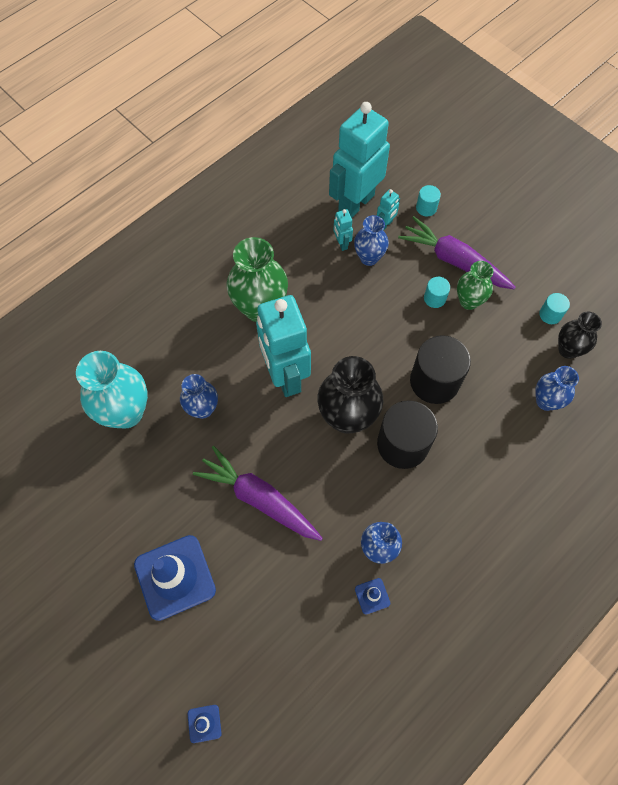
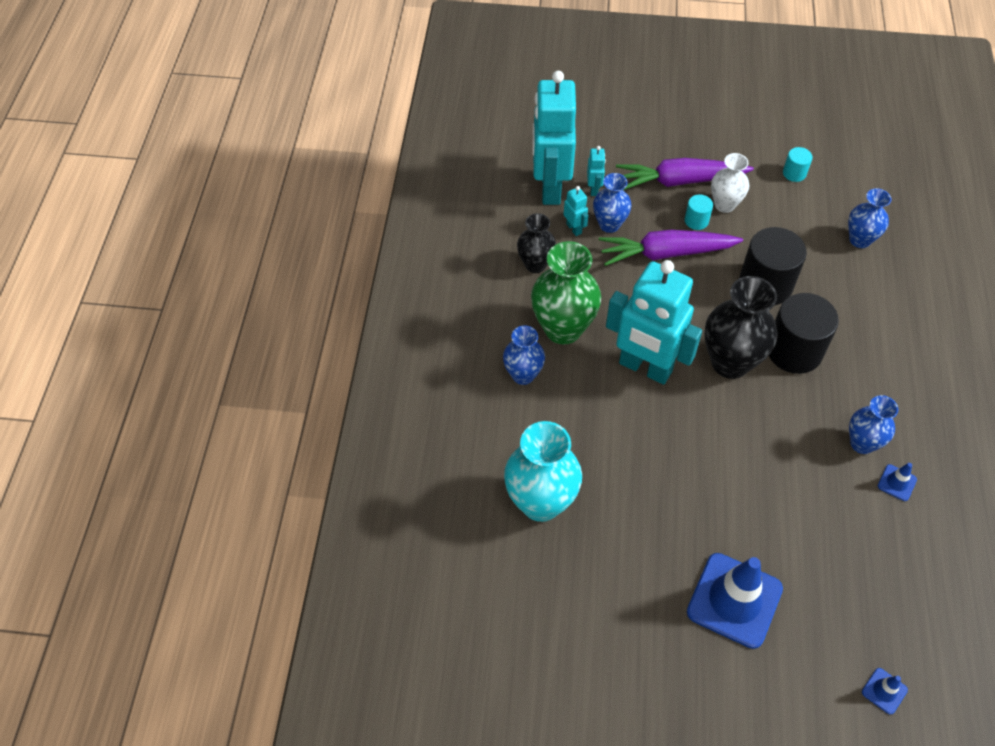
camera: 40 degrees left, 10 degrees down
blue vase [180,374,218,419] -> blue vase moved to [503,325,545,385]
purple carrot [193,446,323,541] -> purple carrot moved to [599,230,743,266]
turquoise robot [333,209,353,251] -> turquoise robot turned 150 degrees counterclockwise [564,186,588,236]
turquoise cylinder [416,185,441,216] -> none
green vase [457,261,494,310] -> white vase [711,153,749,213]
black vase [558,312,602,359] -> black vase moved to [517,213,556,273]

